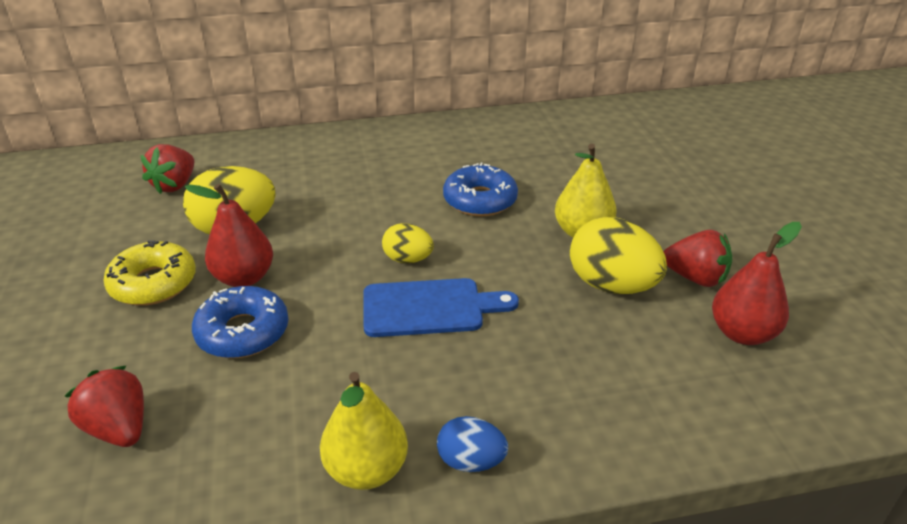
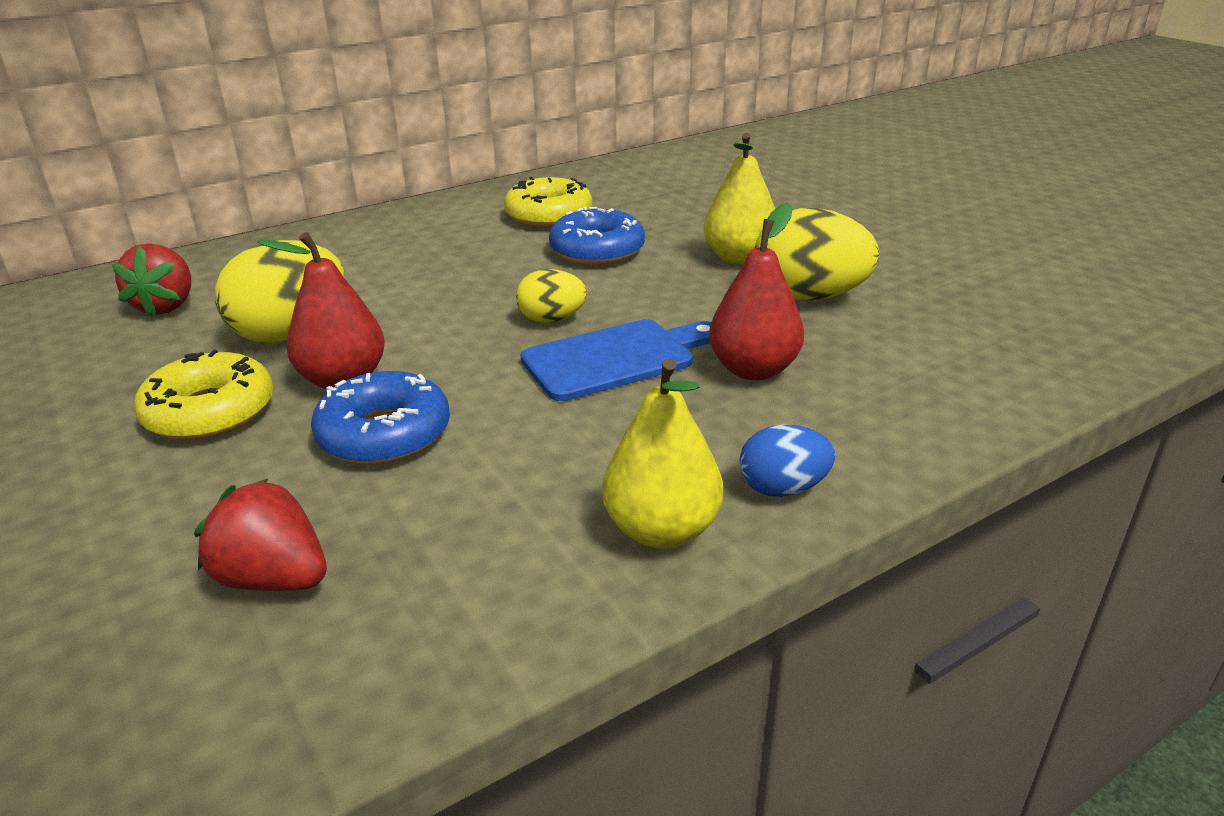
camera: 20 degrees left, 5 degrees down
red strawberry [663,230,732,287] -> none
red pear [712,222,802,345] -> red pear moved to [709,203,804,380]
none -> yellow donut [504,177,592,228]

